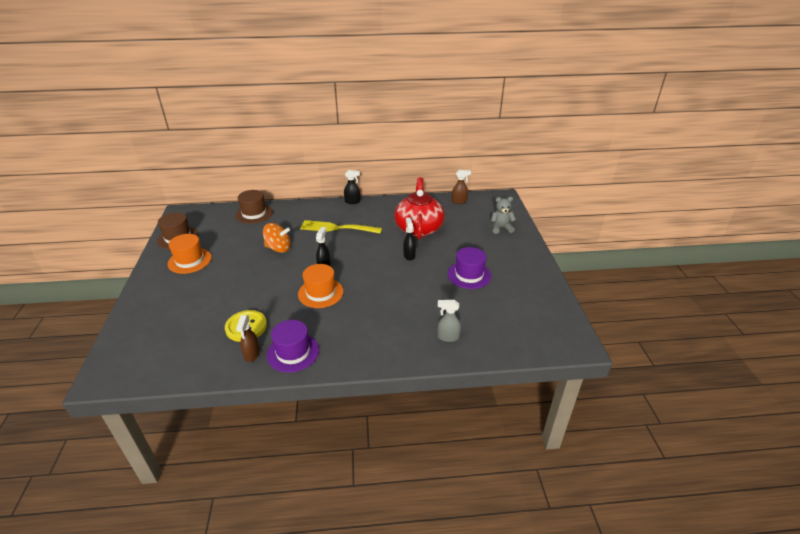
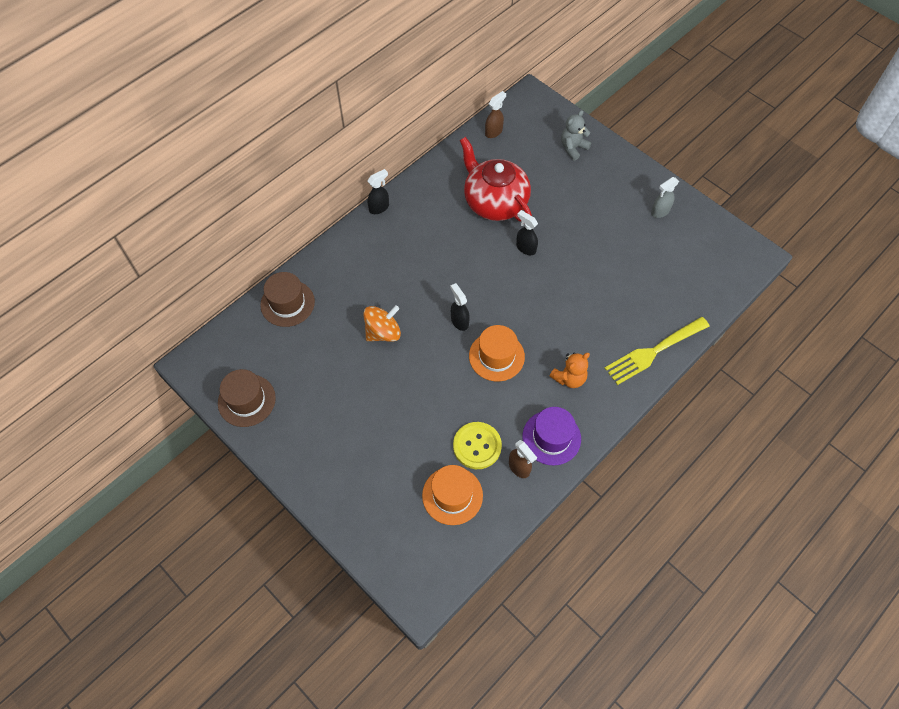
camera: 40 degrees left, 25 degrees up
orange hat [168,234,212,274] -> orange hat moved to [422,465,483,525]
yellow fork [300,220,382,234] -> yellow fork moved to [605,317,710,385]
grey spray bottle [437,300,461,342] -> grey spray bottle moved to [651,177,679,218]
purple hat [448,247,491,289] -> none
none -> orange teddy bear [550,353,590,388]

